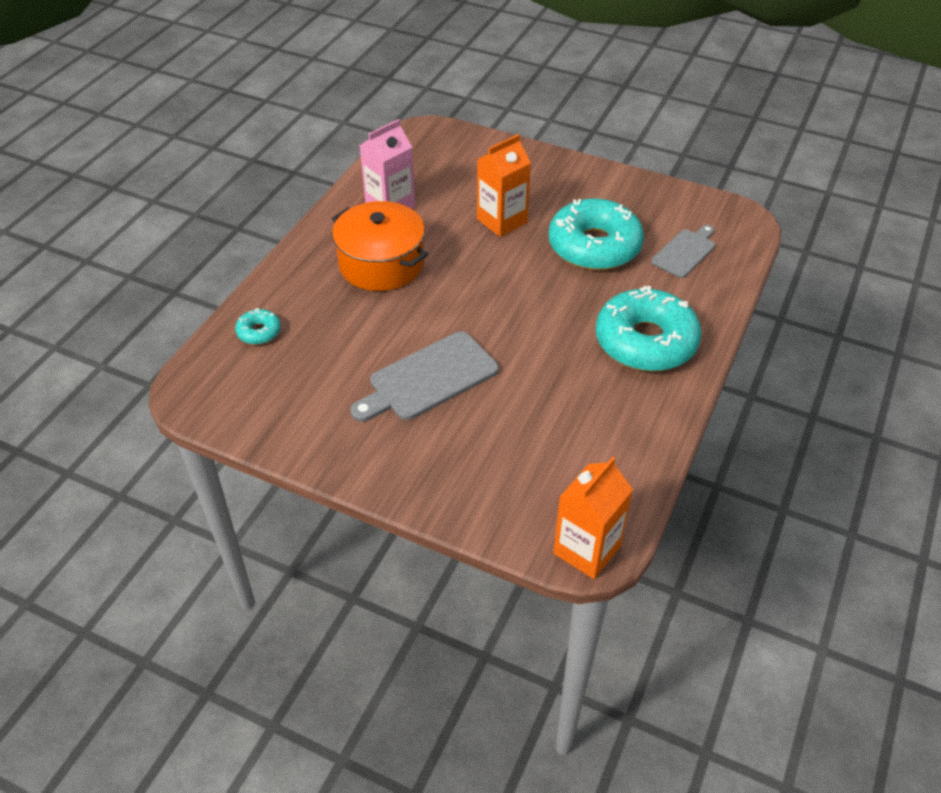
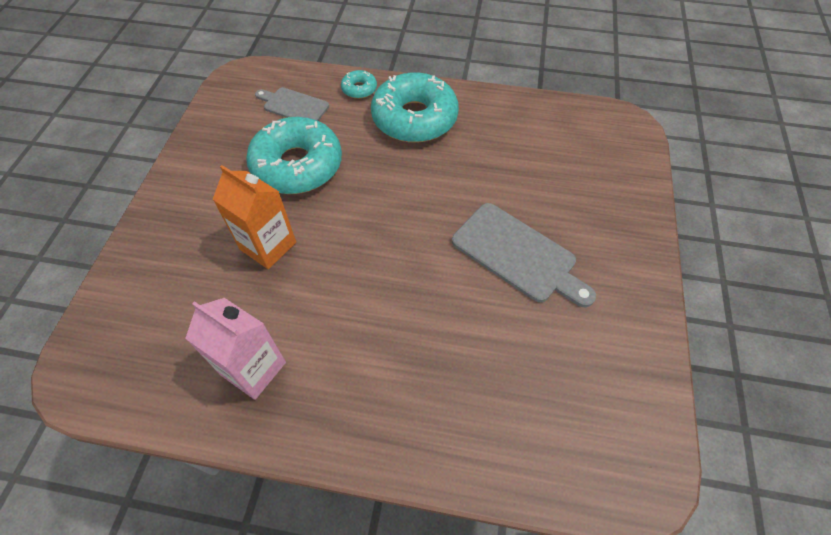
camera: 105 degrees left, 10 degrees up
turquoise donut [235,308,281,345] -> turquoise donut moved to [341,70,377,99]
orange pot [332,201,428,291] -> none
orange carton [553,457,633,579] -> none

